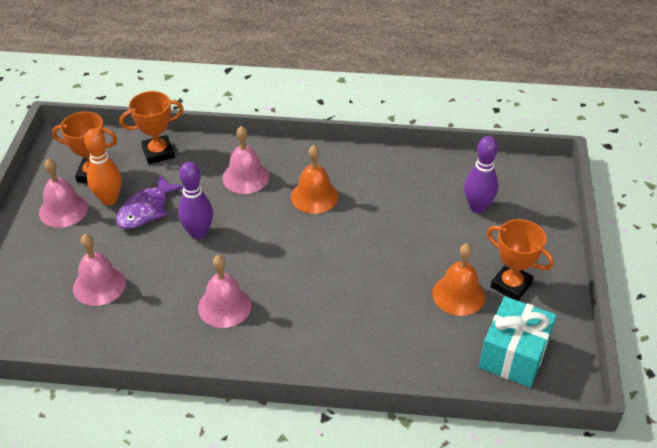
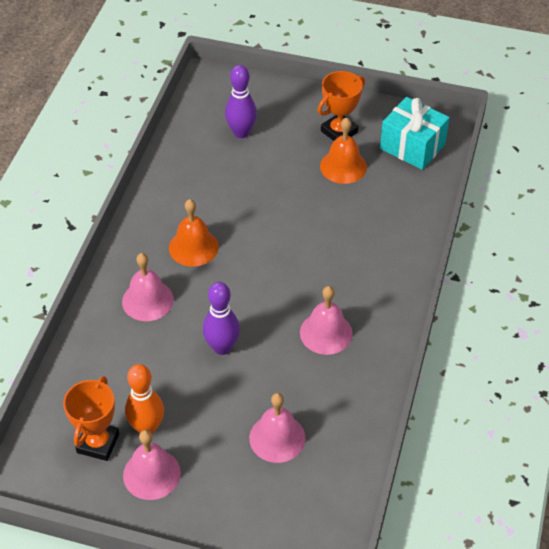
camera: 80 degrees left, 5 degrees up
purple fish [116,175,183,229] -> none
orange trophy [120,91,183,164] -> none

